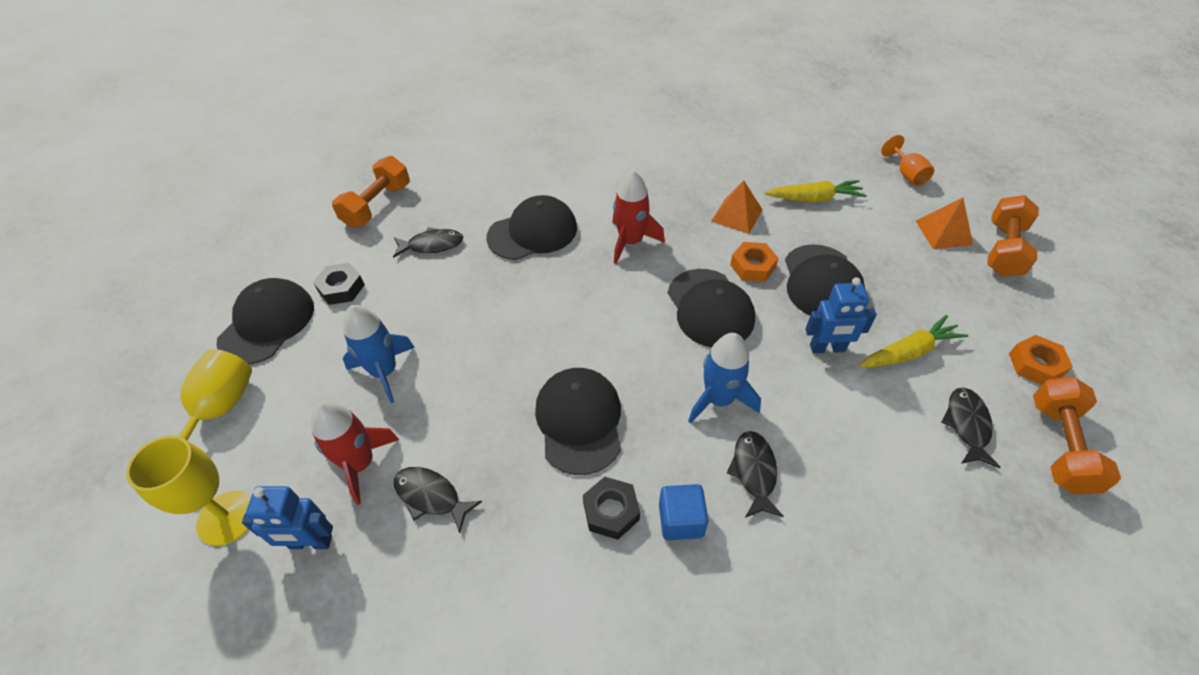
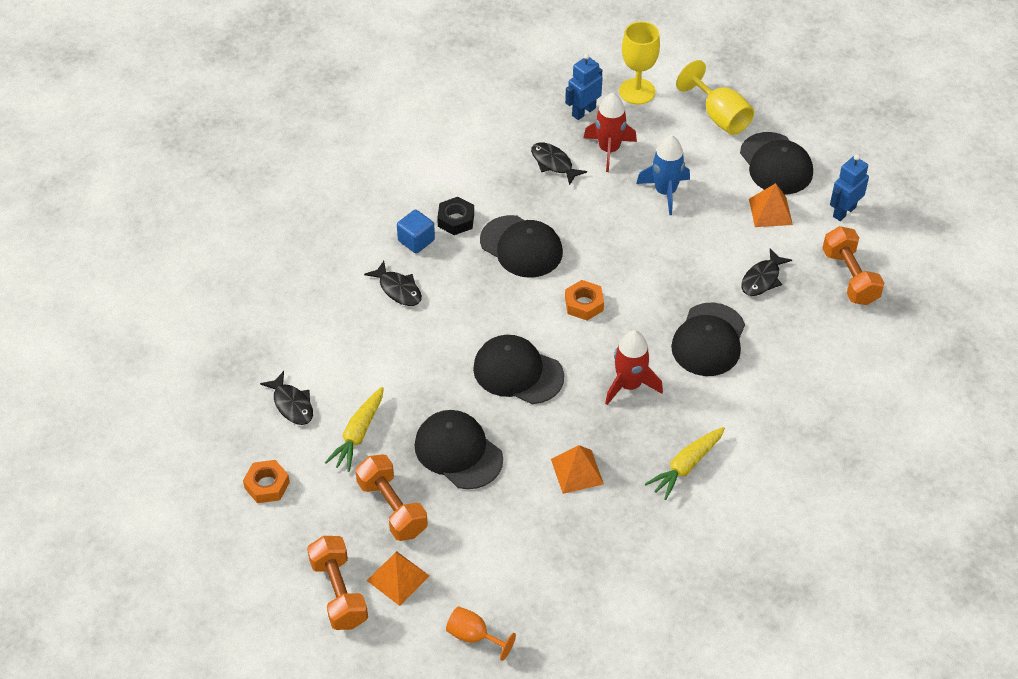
camera: 135 degrees right, 0 degrees up
black nut [313,263,365,305] -> orange pyramid [749,183,793,227]
black fish [394,467,482,533] -> black fish turned 120 degrees counterclockwise [531,142,587,185]
blue rocket [688,333,761,424] -> none
orange nut [730,242,778,282] -> orange nut moved to [565,280,604,321]
yellow carrot [765,180,867,202] -> yellow carrot moved to [645,427,725,500]
blue robot [805,277,877,353] -> blue robot moved to [830,154,869,221]
orange dumbbell [1033,377,1121,495] -> orange dumbbell moved to [355,454,428,541]

